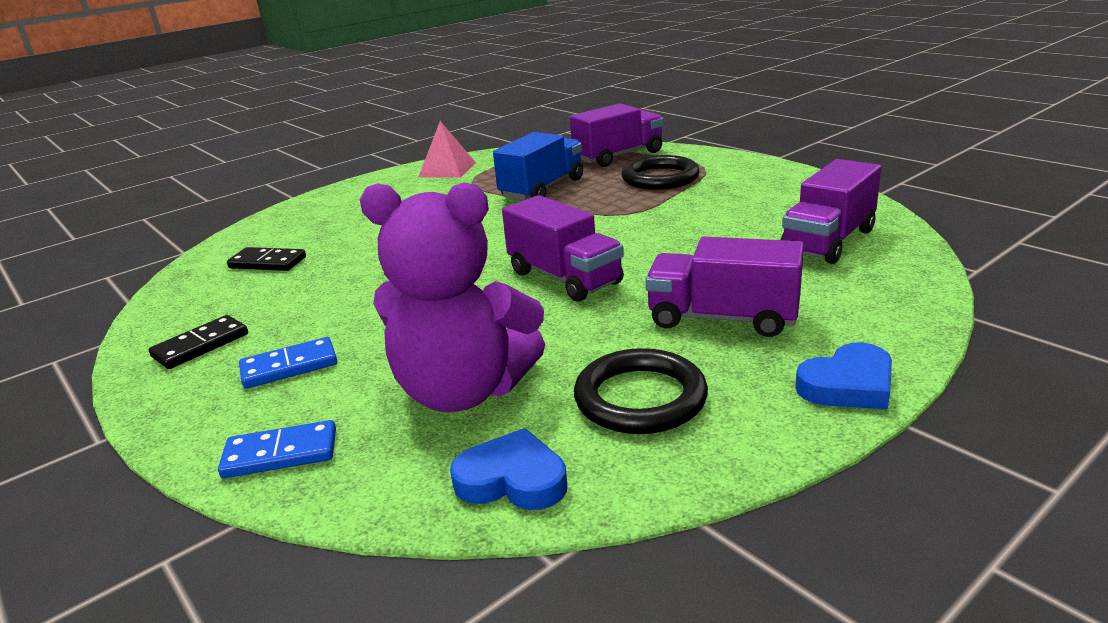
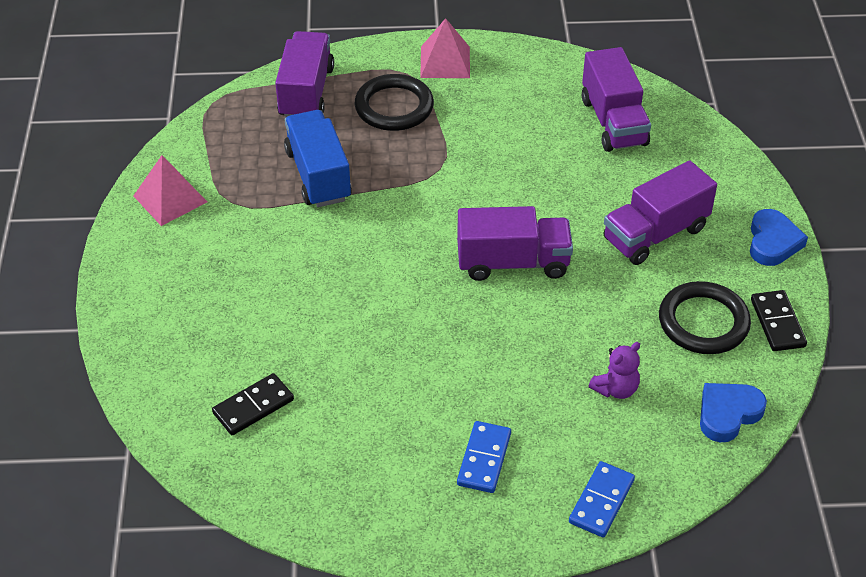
camera: 55 degrees left, 20 degrees up
black domino [149,315,248,369] -> black domino moved to [751,290,807,351]
purple teddy bear [360,183,545,412] -> purple teddy bear [589,342,640,399], size x0.41
none -> pink pyramid [420,18,470,78]

